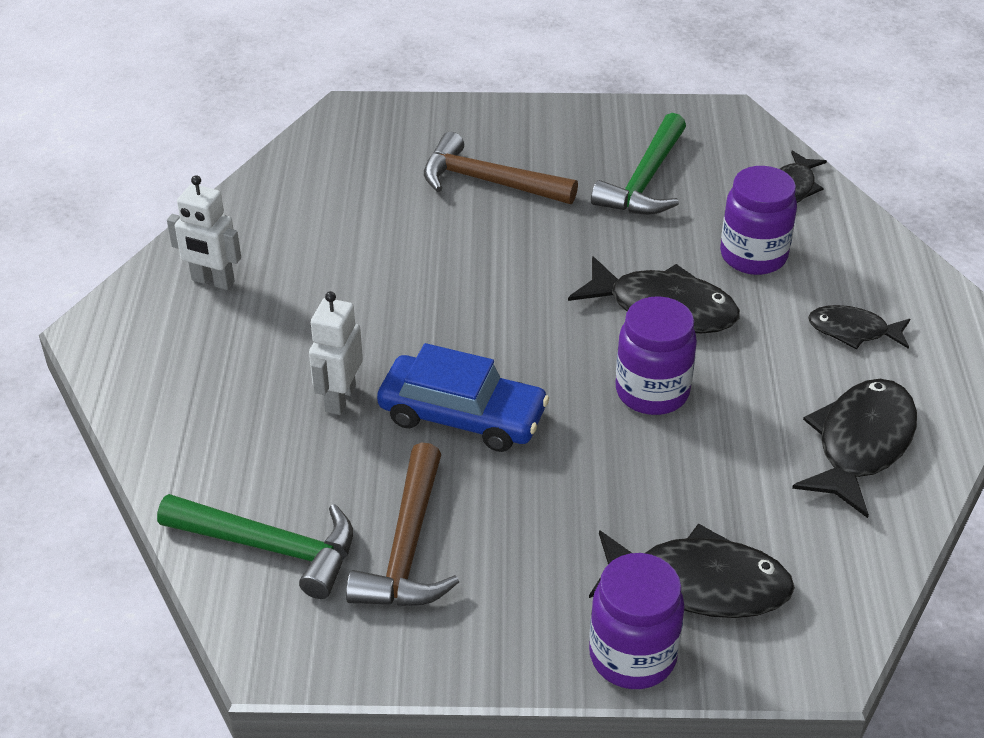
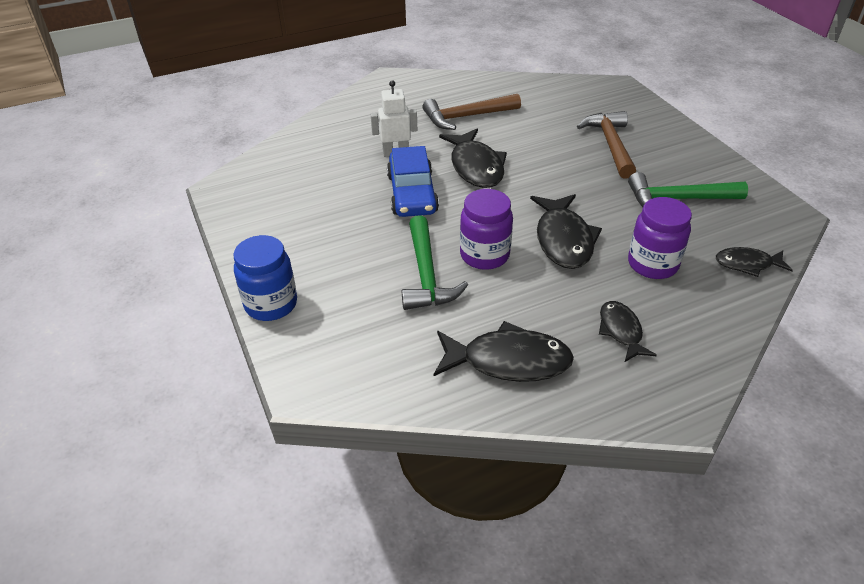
camera: 65 degrees right, 0 degrees up
green hammer [157,494,353,599] -> green hammer moved to [402,215,468,310]
white robot [167,175,241,290] -> none
brown hammer [346,443,459,607] -> brown hammer moved to [423,94,521,130]
black fish [589,523,795,618] -> black fish moved to [439,128,507,188]
purple jar [589,553,685,689] -> blue jar [233,235,297,321]

